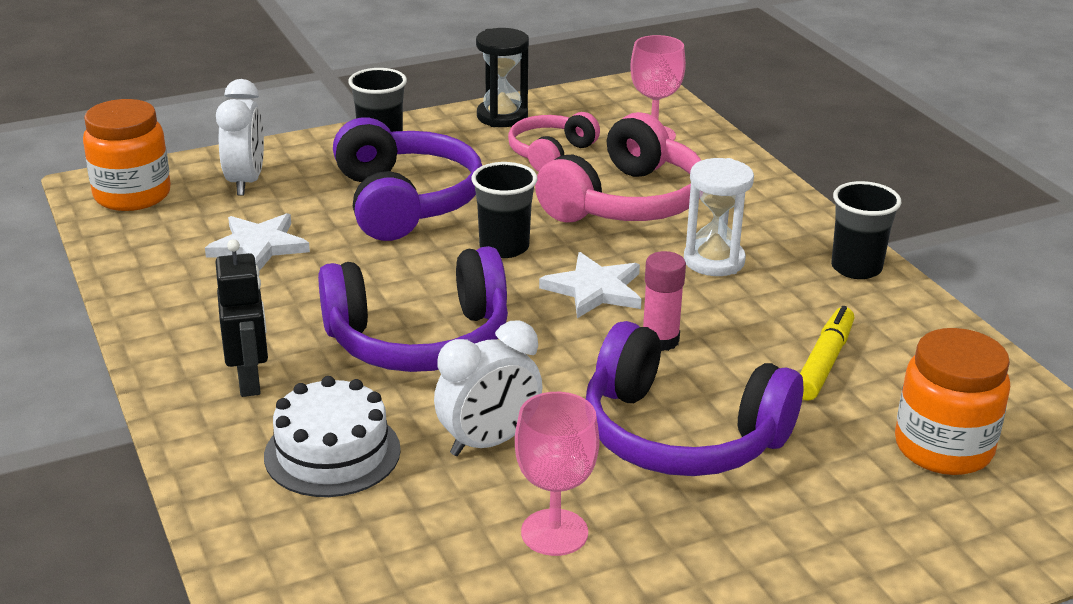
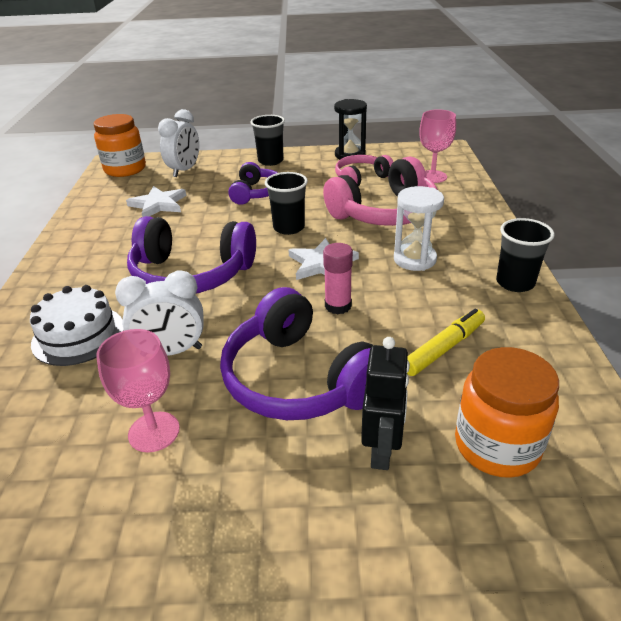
camera: 25 degrees right, 5 degrees up
black robot [215,239,268,397] -> black robot moved to [361,337,410,470]
purple headphones [333,117,482,241] -> purple headphones [228,162,278,205], size x0.58

